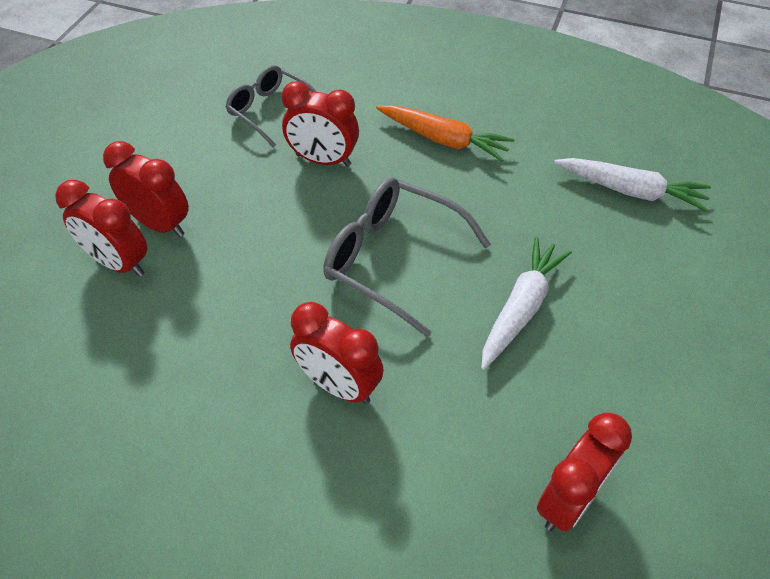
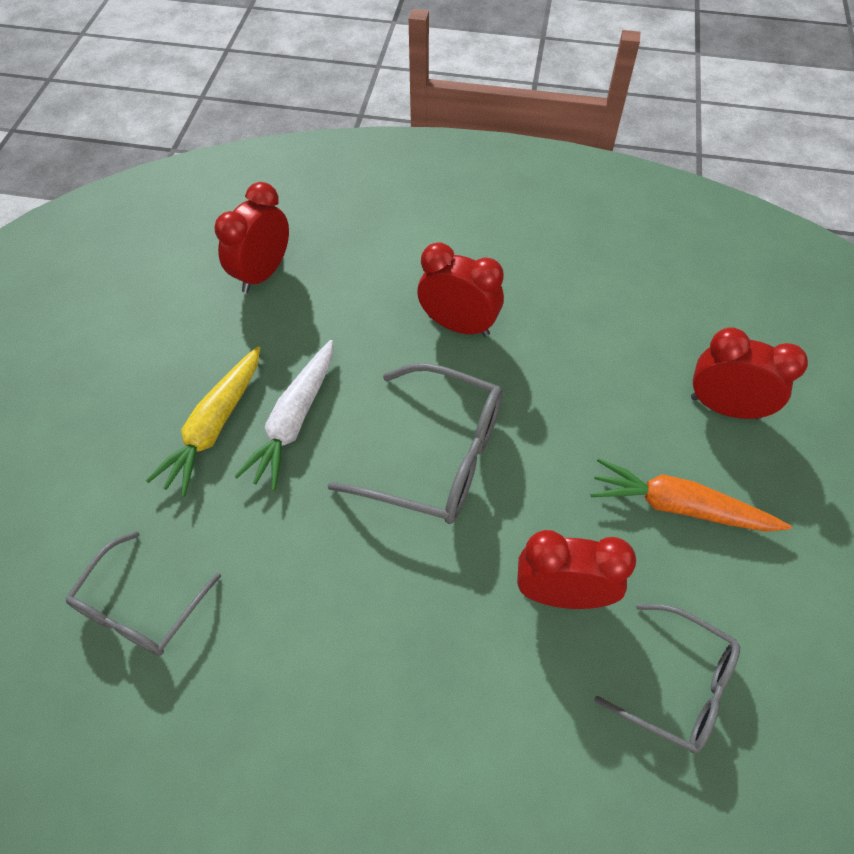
camera: 170 degrees right, 5 degrees up
red clock [103,141,189,237] -> none
orange carrot [376,105,514,162] -> orange carrot moved to [591,458,791,532]
white carrot [554,158,711,212] -> grey glasses [65,531,221,656]
none -> yellow carrot [146,346,260,497]

